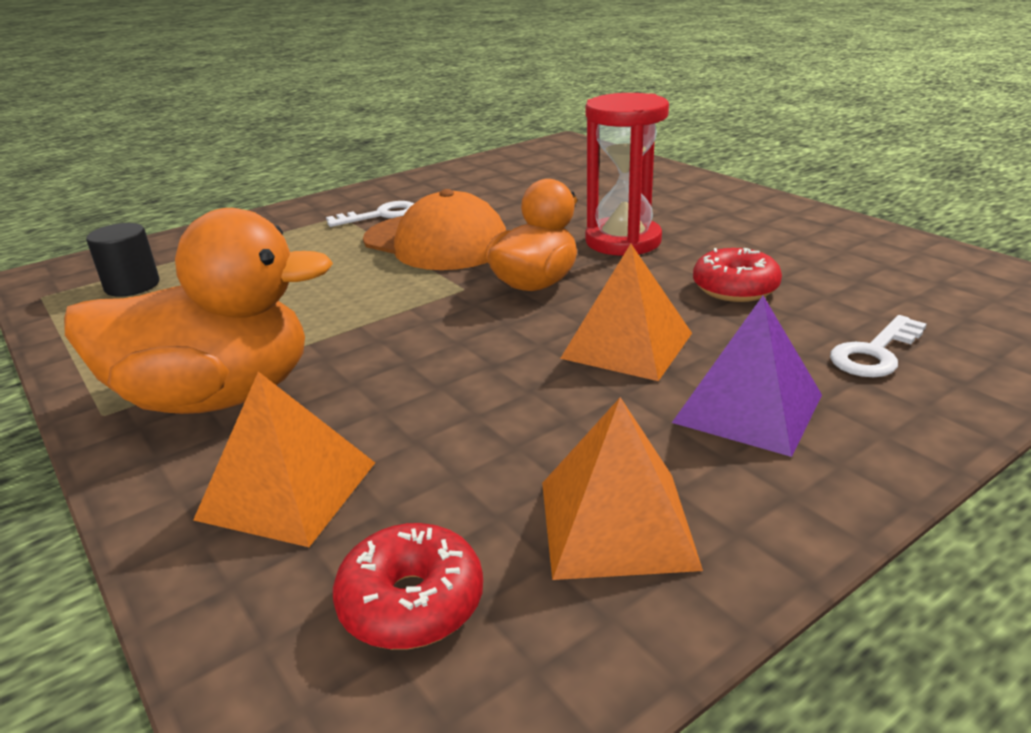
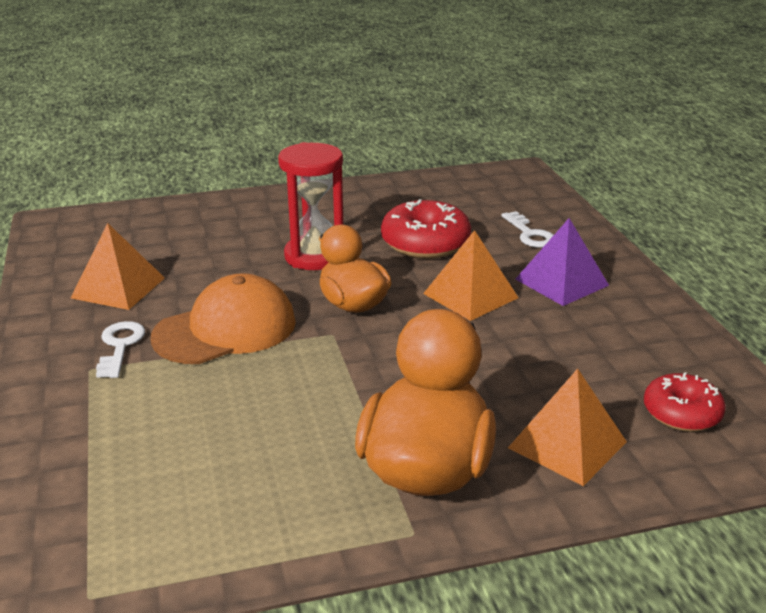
camera: 70 degrees left, 0 degrees up
black cylinder [86,223,159,297] -> none
orange pyramid [542,397,703,580] -> orange pyramid moved to [71,223,165,310]
red donut [693,248,782,302] -> red donut [381,199,471,259], size x1.55

